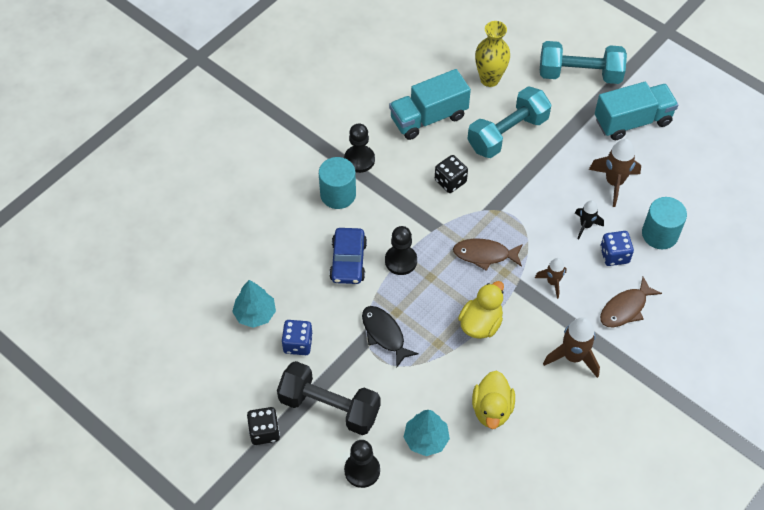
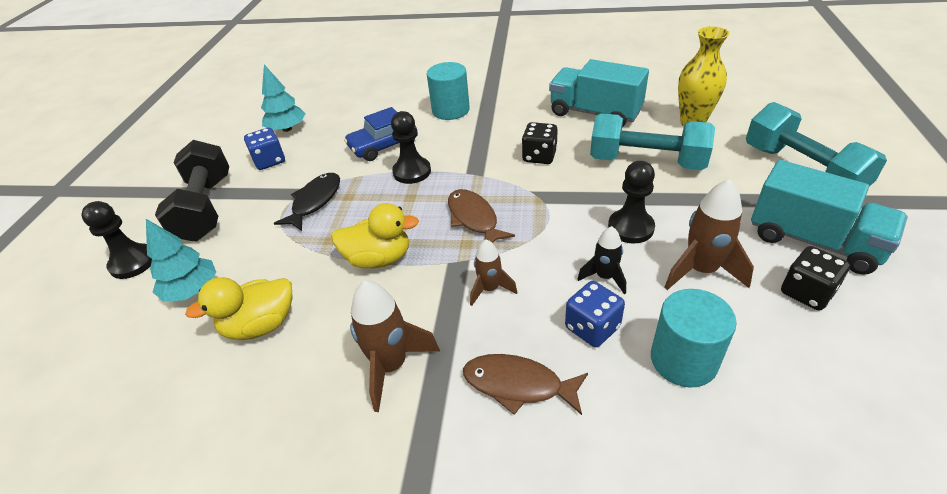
camera: 60 degrees right, 15 degrees down
black dice [247,407,280,445] -> black dice moved to [781,246,850,311]
black pawn [344,124,375,173] -> black pawn moved to [608,161,655,244]

